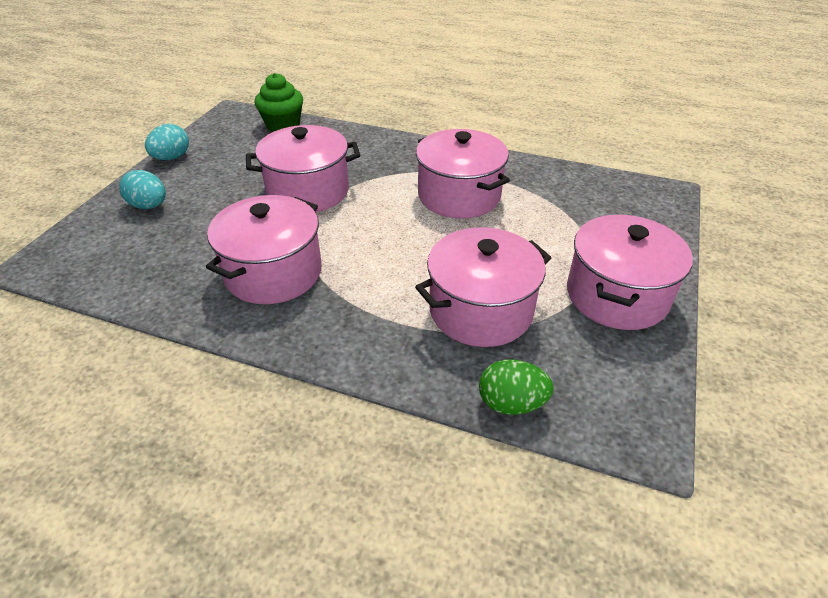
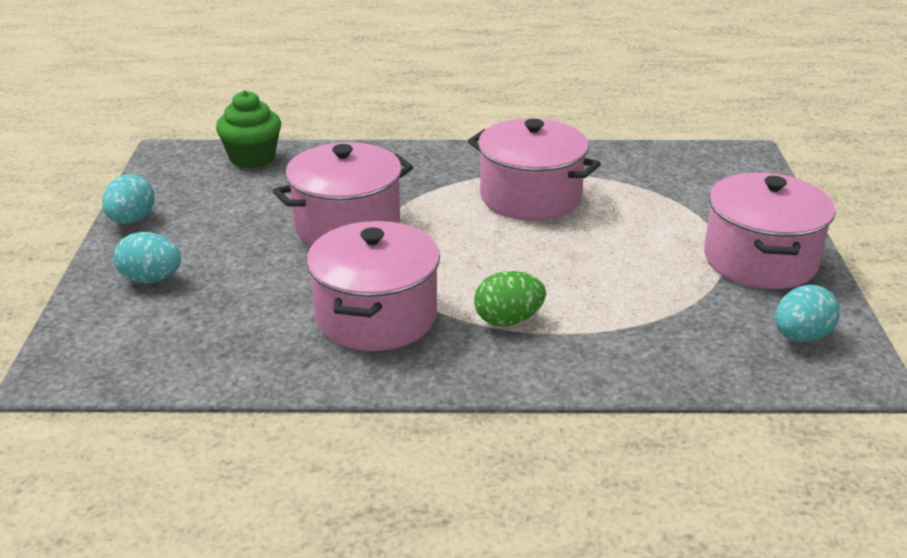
camera: 20 degrees left, 10 degrees down
pink pot [415,227,551,347] -> none
green egg [479,359,554,415] -> green egg moved to [474,271,546,326]
none -> turquoise egg [775,285,840,342]

